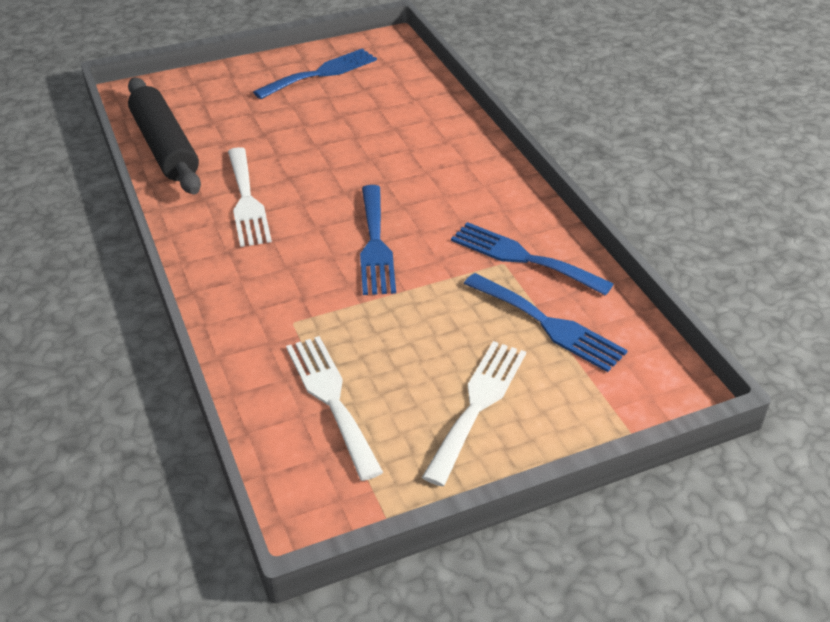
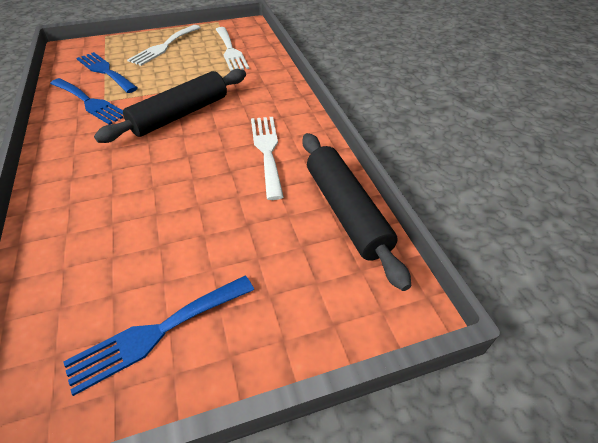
camera: 175 degrees left, 5 degrees up
blue fork [360,185,396,295] -> black rolling pin [94,69,246,143]

